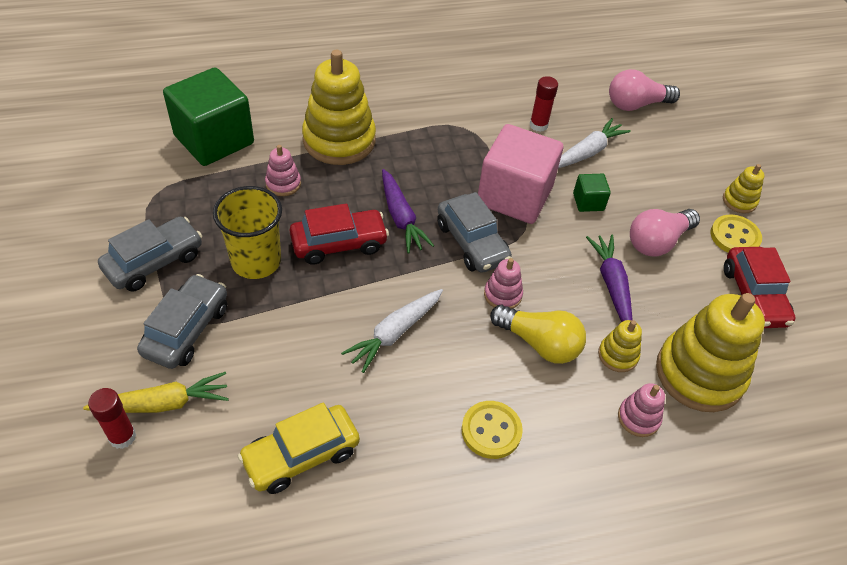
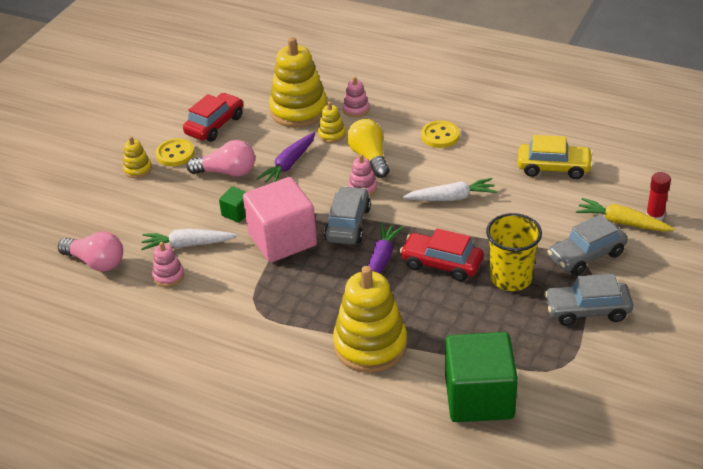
camera: 135 degrees left, 10 degrees down
pink stacking toy [265,145,301,196] -> pink stacking toy moved to [152,242,184,287]
red glue stick [530,76,558,132] -> none

